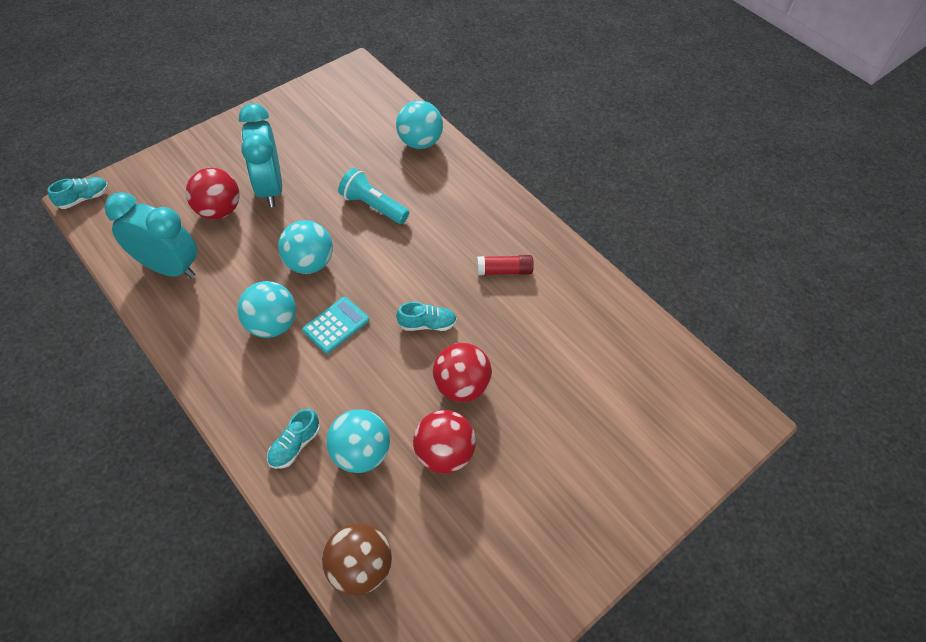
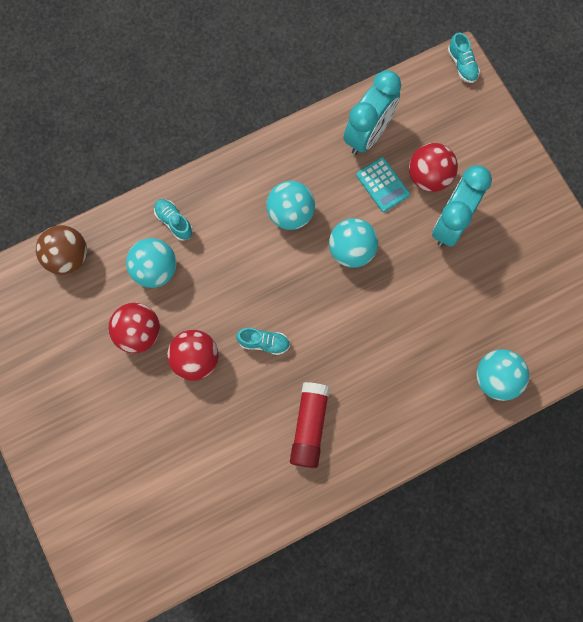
camera: 105 degrees right, 20 degrees up
turquoise clock [239,103,282,207] -> turquoise clock turned 60 degrees counterclockwise [432,165,492,247]
turquoise calculator [302,297,369,354] -> turquoise calculator moved to [356,157,410,212]
turquoise flashlight [338,168,409,224] -> none
turquoise shoe [396,302,457,331] -> turquoise shoe turned 90 degrees counterclockwise [236,328,290,355]
red glue stick [477,255,534,275] -> red glue stick [290,382,330,468], size x1.51

